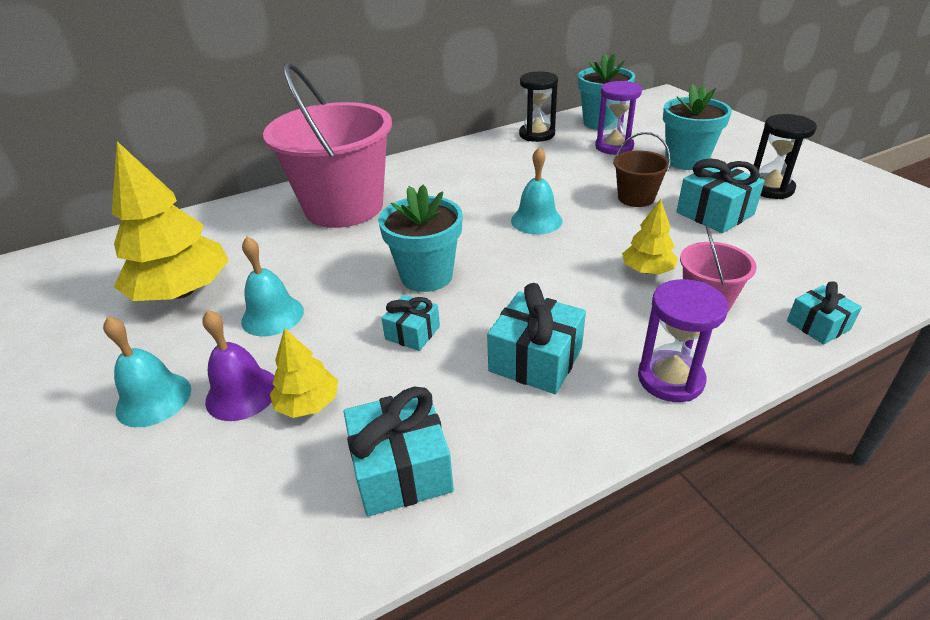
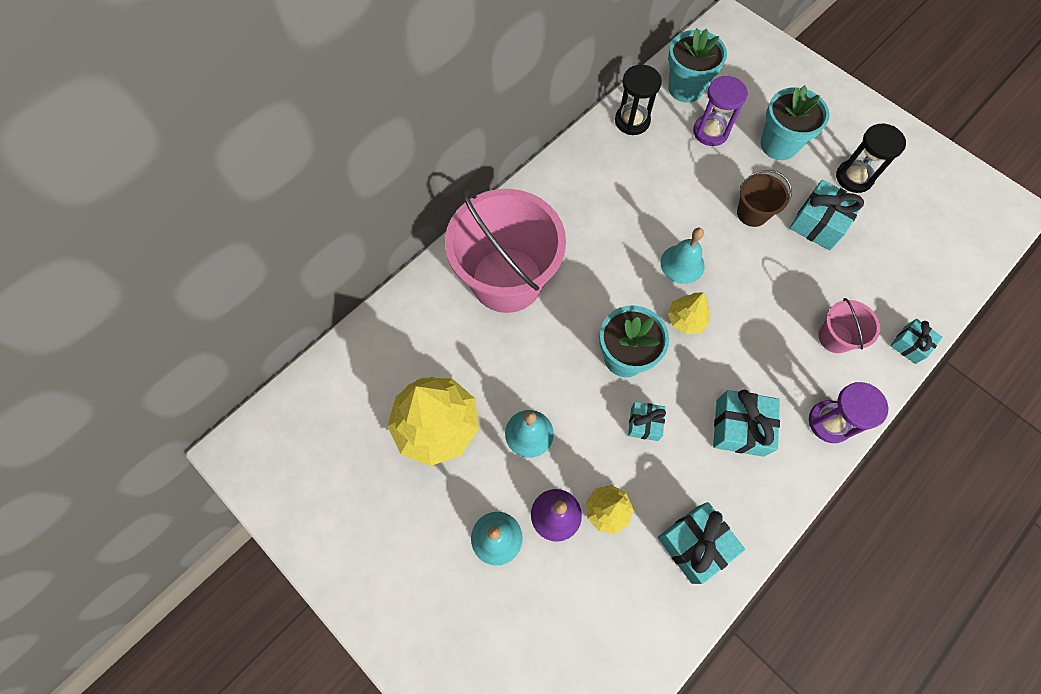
camera: 20 degrees left, 30 degrees up
yellow tree [622,199,678,274] -> yellow tree moved to [668,292,710,334]

